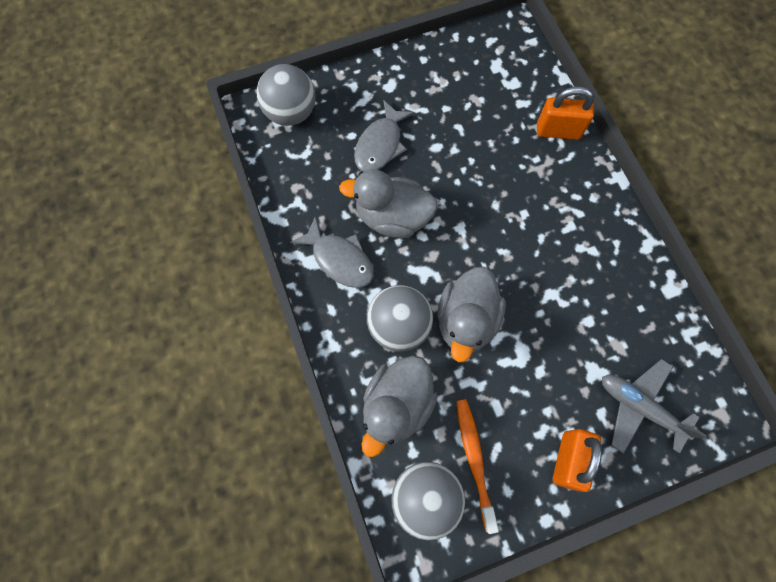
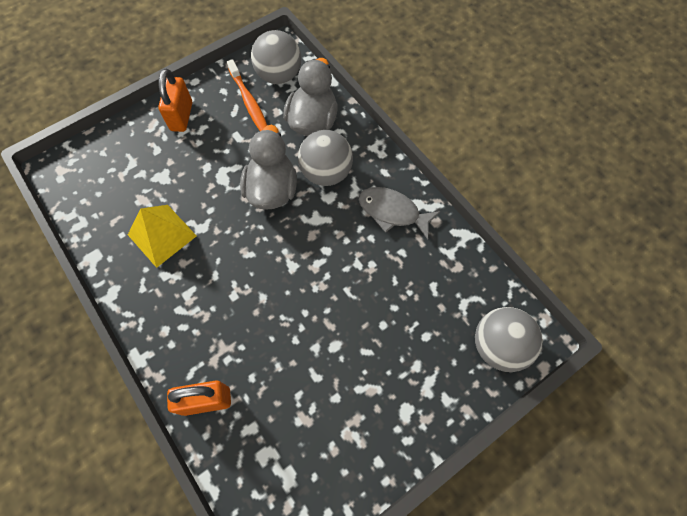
camera: 165 degrees right, 5 degrees down
grey duck [339,169,438,238] -> none
grey fish [354,100,414,172] -> none
grey plane [602,359,707,453] -> none
none -> yellow pyramid [128,205,197,268]

